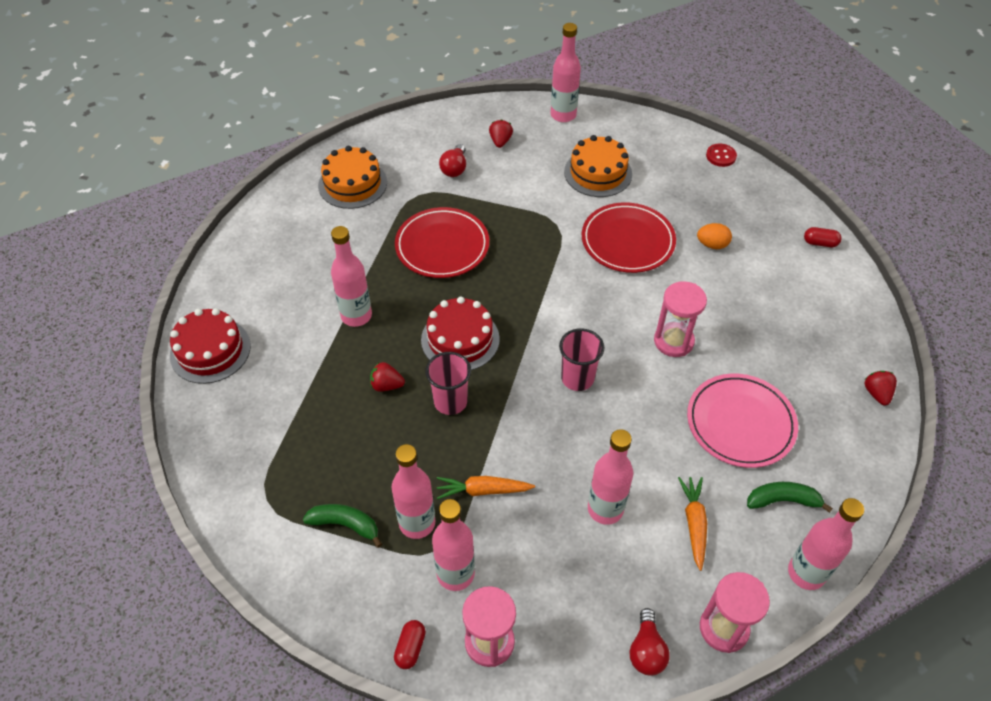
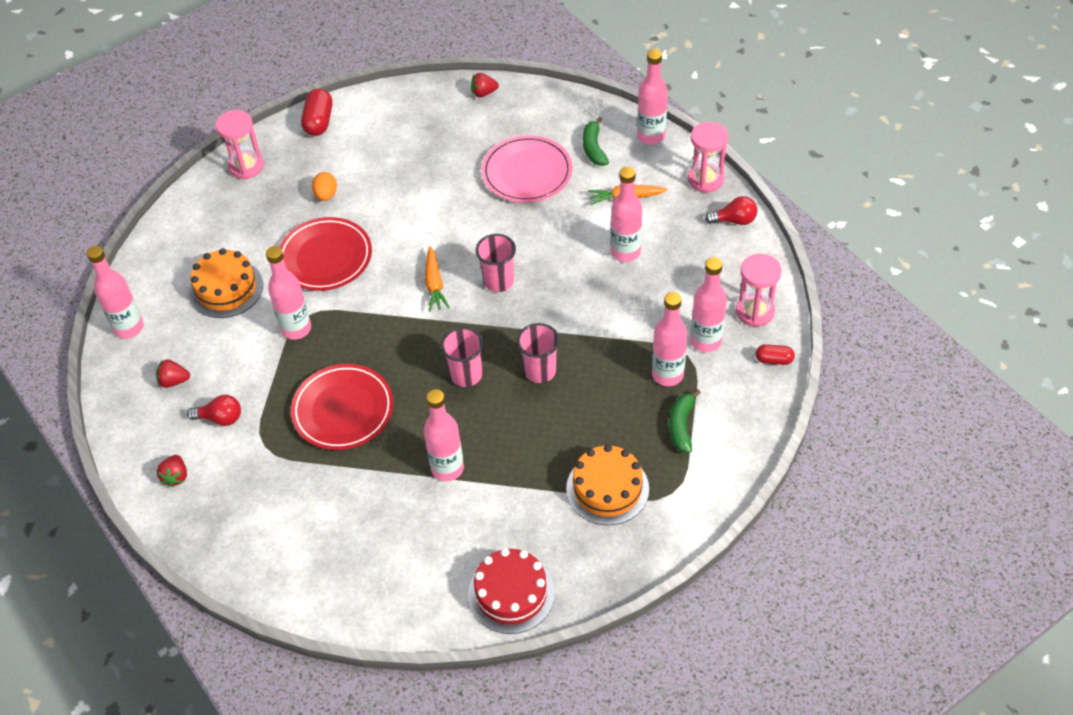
camera: 95 degrees left, 0 degrees up
orange cake [318,146,387,209] -> orange cake moved to [566,444,649,525]
red strawberry [370,362,405,392] -> red strawberry moved to [157,455,187,487]
red cake [421,297,500,370] -> pink cup [441,327,484,387]
orange carrot [437,476,535,499] -> orange carrot moved to [425,246,450,311]
pink hourglass [654,281,707,357] -> pink hourglass moved to [216,110,264,179]
red button [706,144,737,167] -> none
red capsule [804,227,842,247] -> red capsule [301,89,332,136], size x1.65
none -> pink bottle [266,246,311,340]

